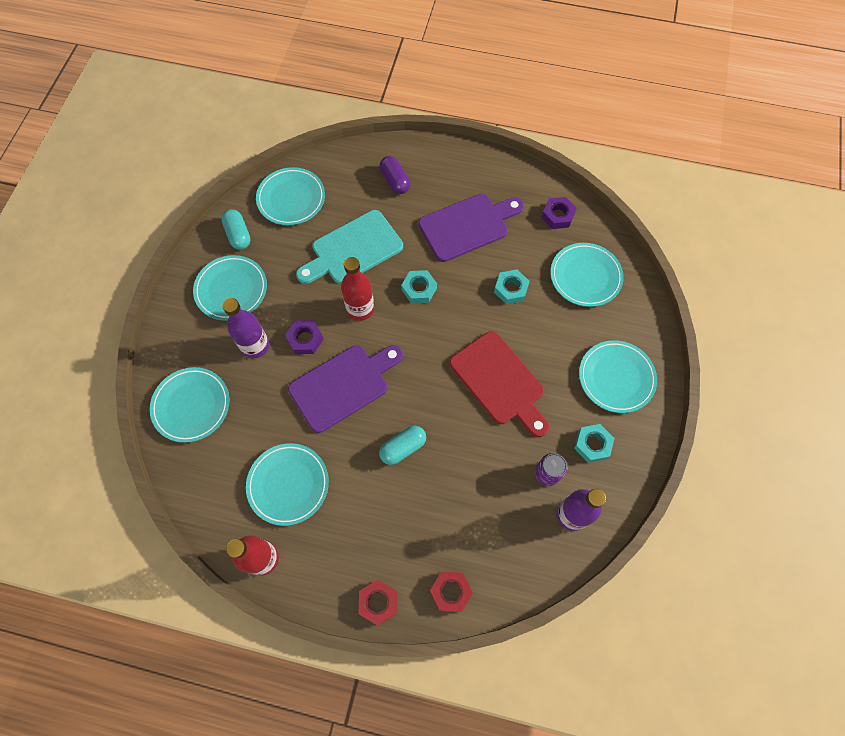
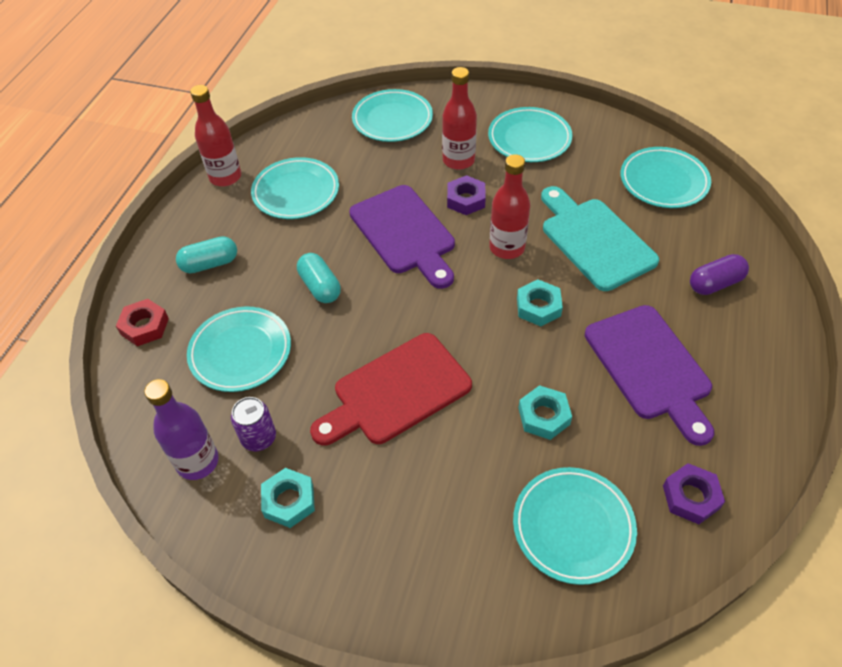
camera: 95 degrees right, 15 degrees down
turquoise capsule [221,209,251,250] -> turquoise capsule moved to [176,236,237,273]
purple bottle [222,298,269,358] -> red bottle [442,67,477,170]
red nut [359,580,397,625] -> none
turquoise plate [579,340,657,413] -> turquoise plate moved to [187,306,291,392]

